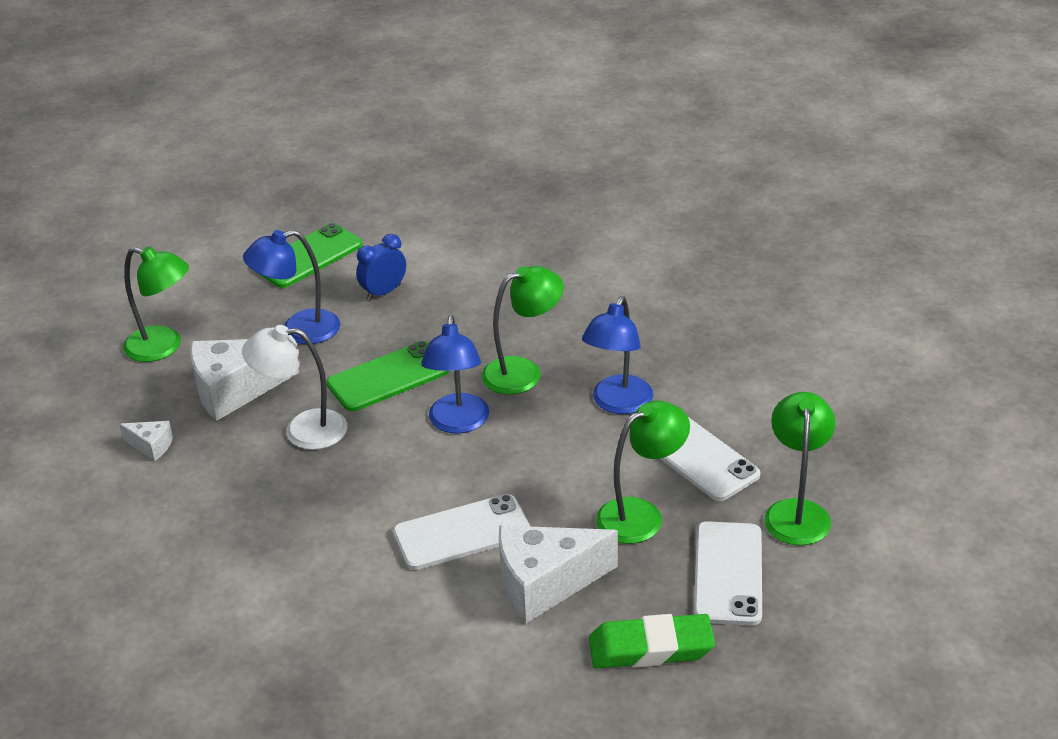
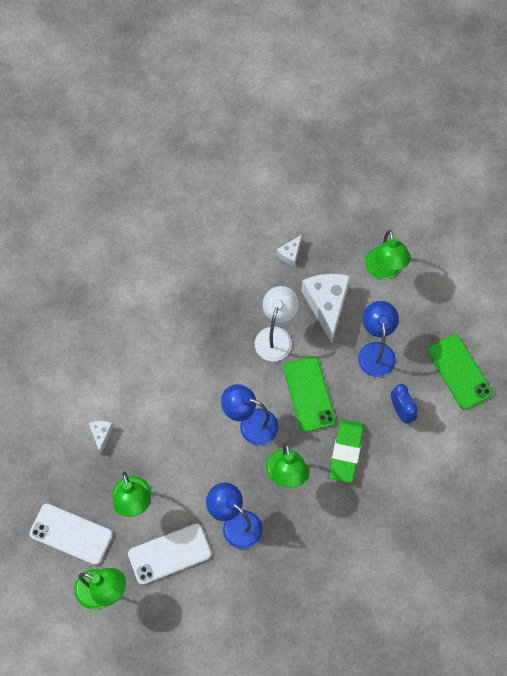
camera: 105 degrees right, 30 degrees up
green lamp [123,246,189,362] -> green lamp turned 45 degrees counterclockwise [365,230,411,280]
white phone [393,494,531,570] -> none
white cheese [499,525,618,623] -> white cheese [89,421,113,455], size x0.47
green eraser [589,614,715,669] -> green eraser moved to [329,419,364,483]

